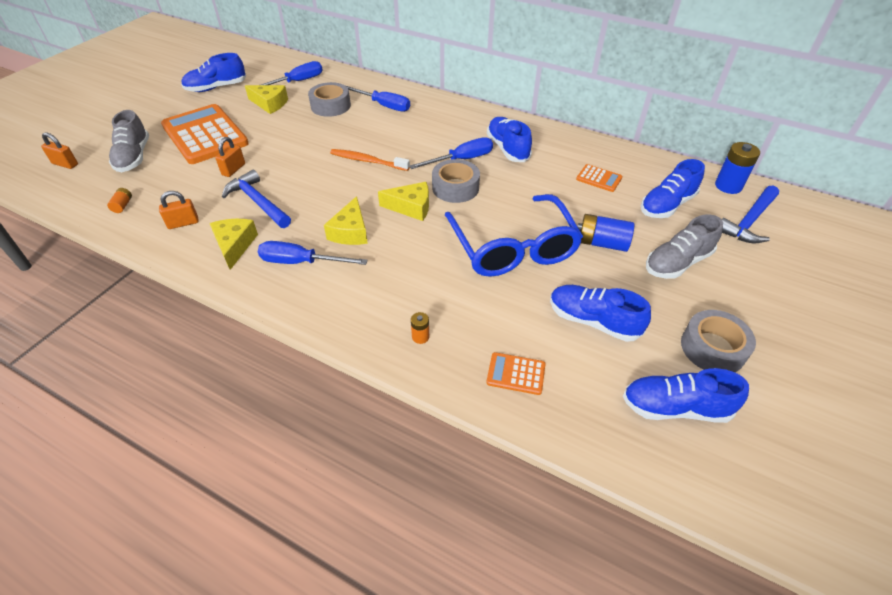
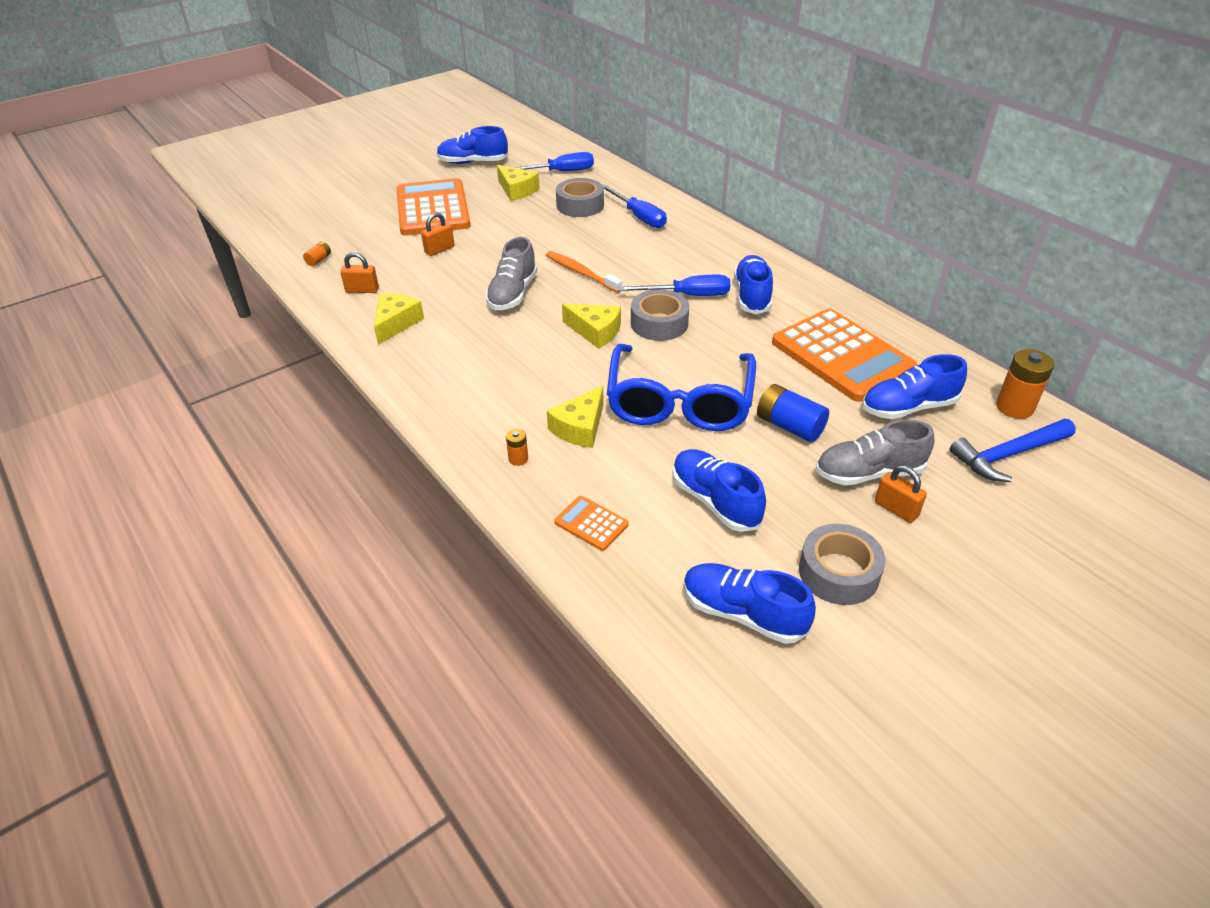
camera: 25 degrees right, 5 degrees down
orange padlock [41,132,78,169] -> orange padlock moved to [875,465,927,523]
grey shoe [108,110,149,172] -> grey shoe moved to [485,237,537,310]
blue hammer [222,170,291,228] -> none
blue screwdriver [258,241,368,265] -> none
yellow cheese [324,196,368,245] -> yellow cheese moved to [547,386,604,448]
orange calculator [576,164,623,192] -> orange calculator [772,309,917,402], size x2.36
blue battery [715,142,760,194] -> orange battery [996,349,1054,419]

